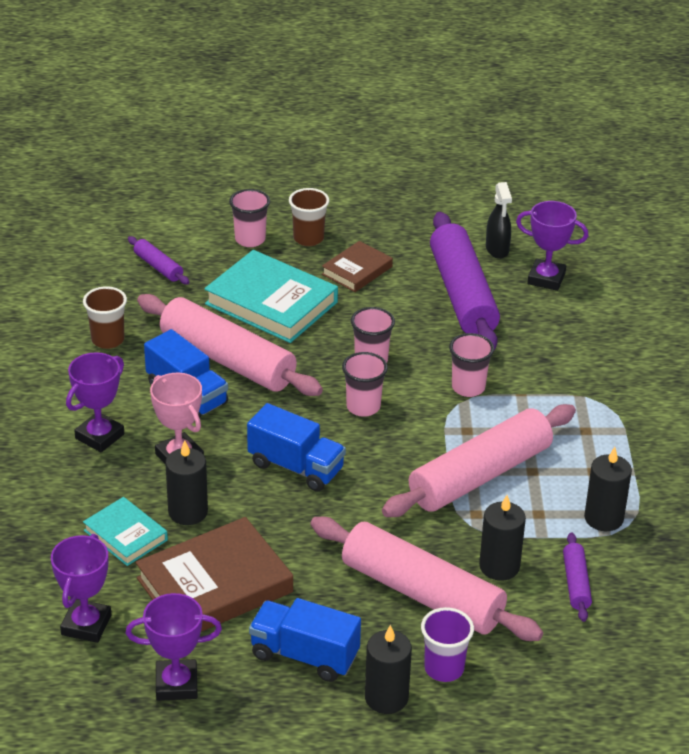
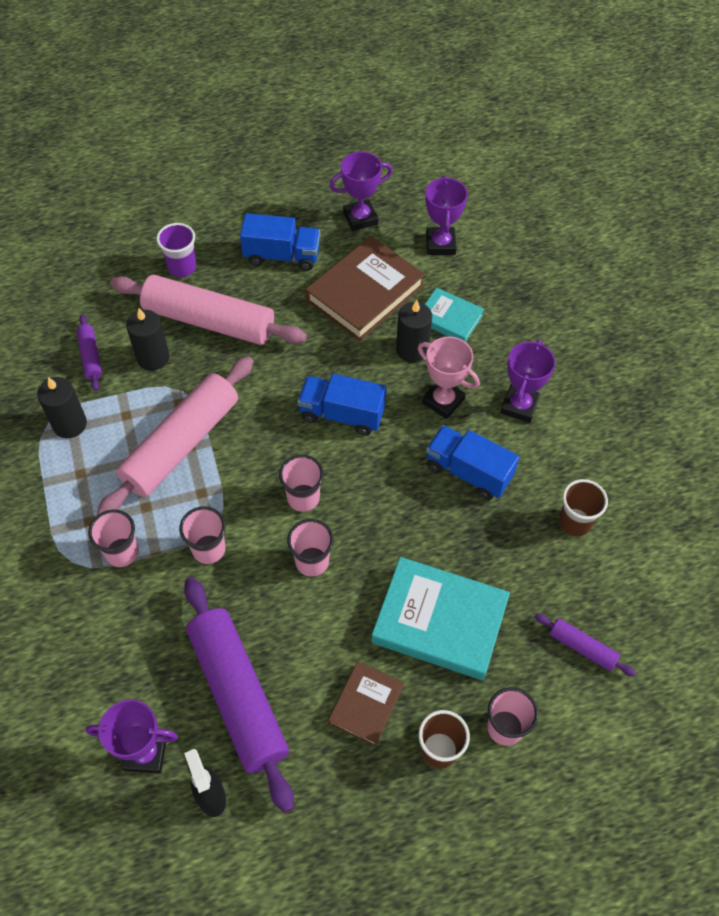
camera: 165 degrees right, 20 degrees up
pink rolling pin [137,294,323,396] -> none
black candle [365,625,412,714] -> none
none -> pink cup [88,509,139,567]

